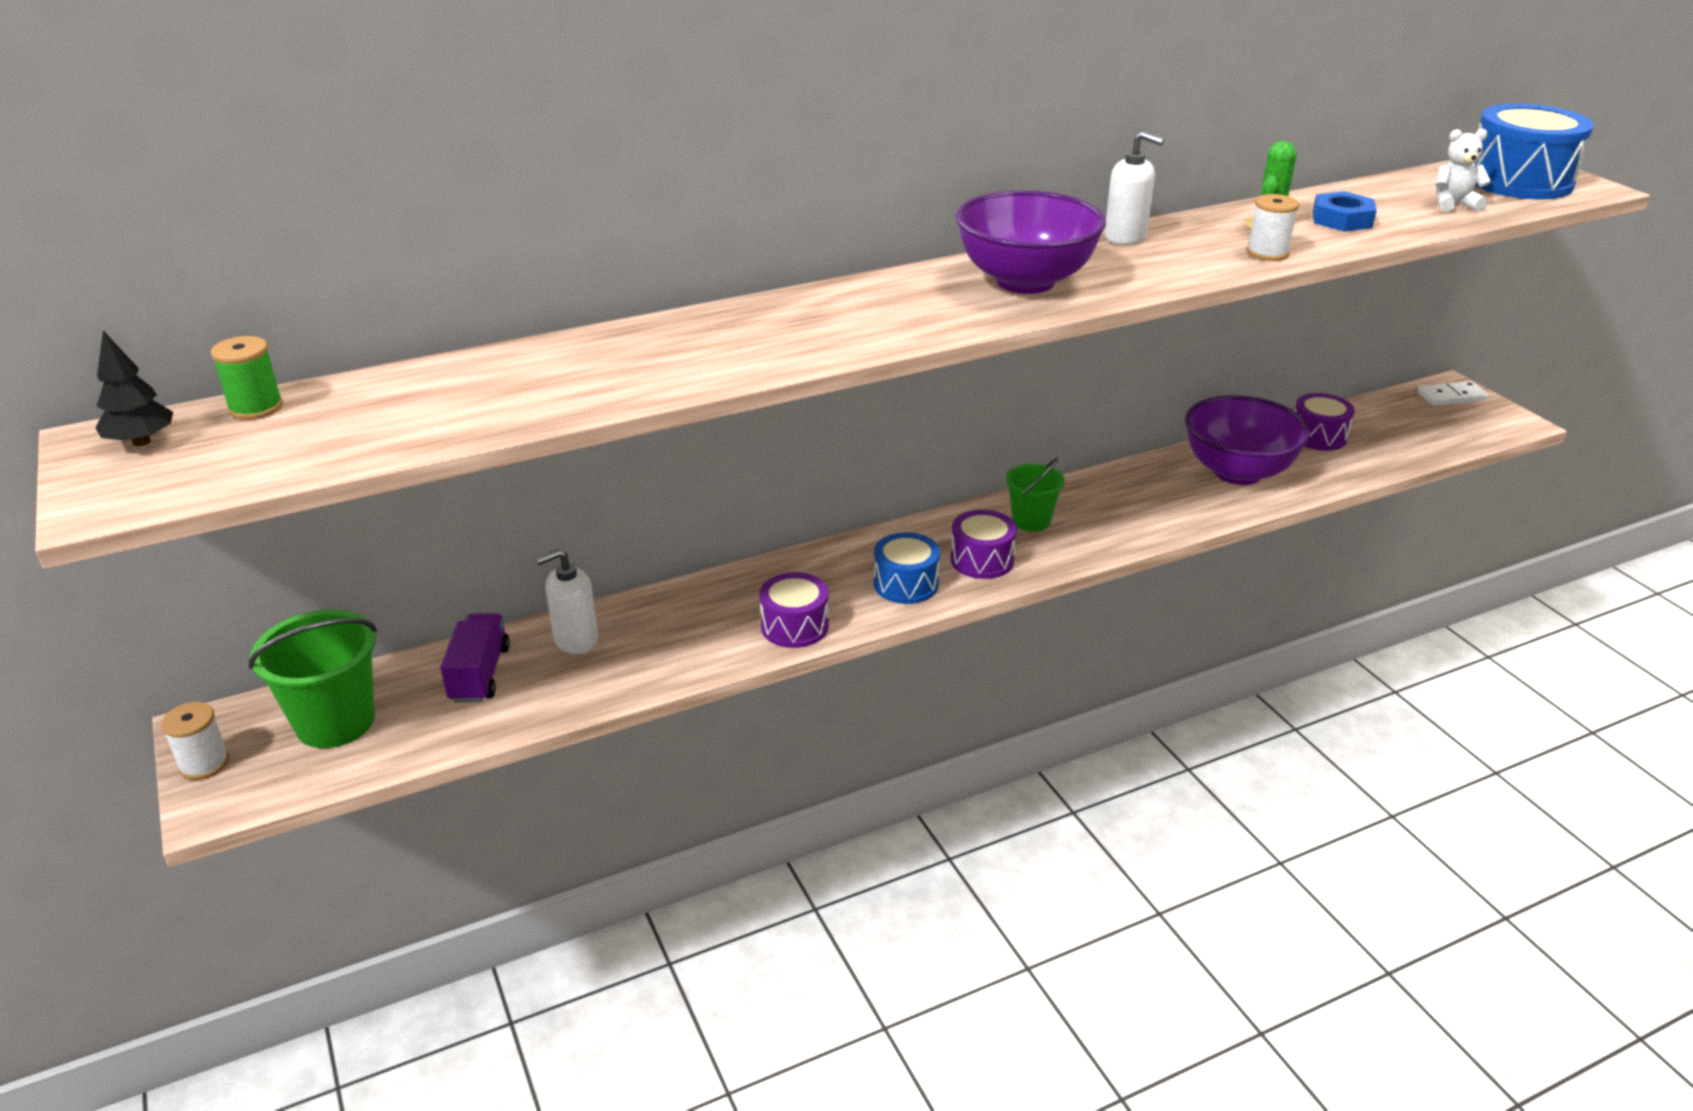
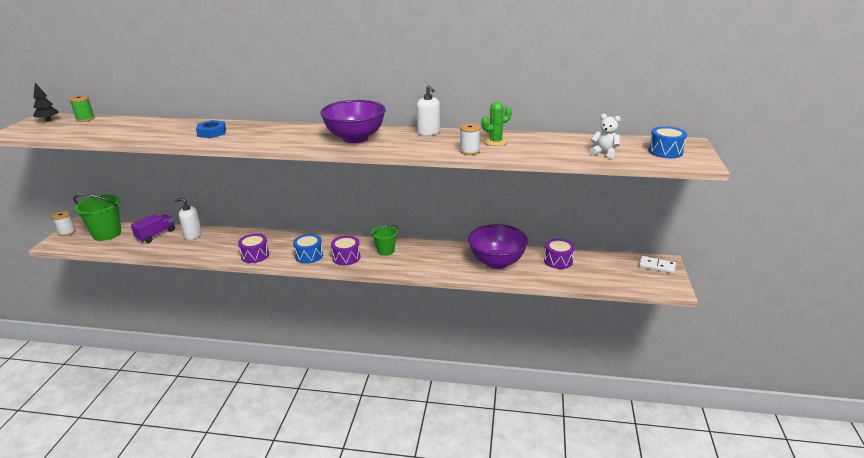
camera: 35 degrees right, 5 degrees down
blue nut [1313,191,1377,232] -> blue nut moved to [196,120,226,138]
blue drum [1473,103,1594,199] -> blue drum [648,126,687,158], size x0.60

